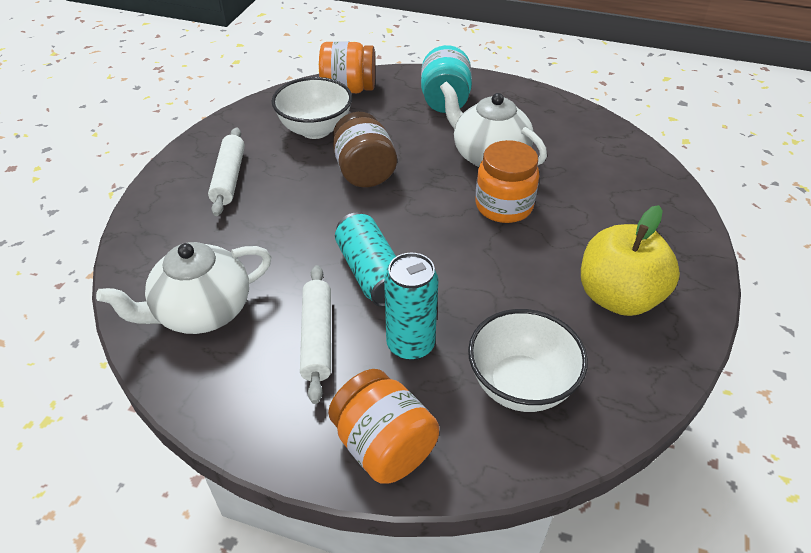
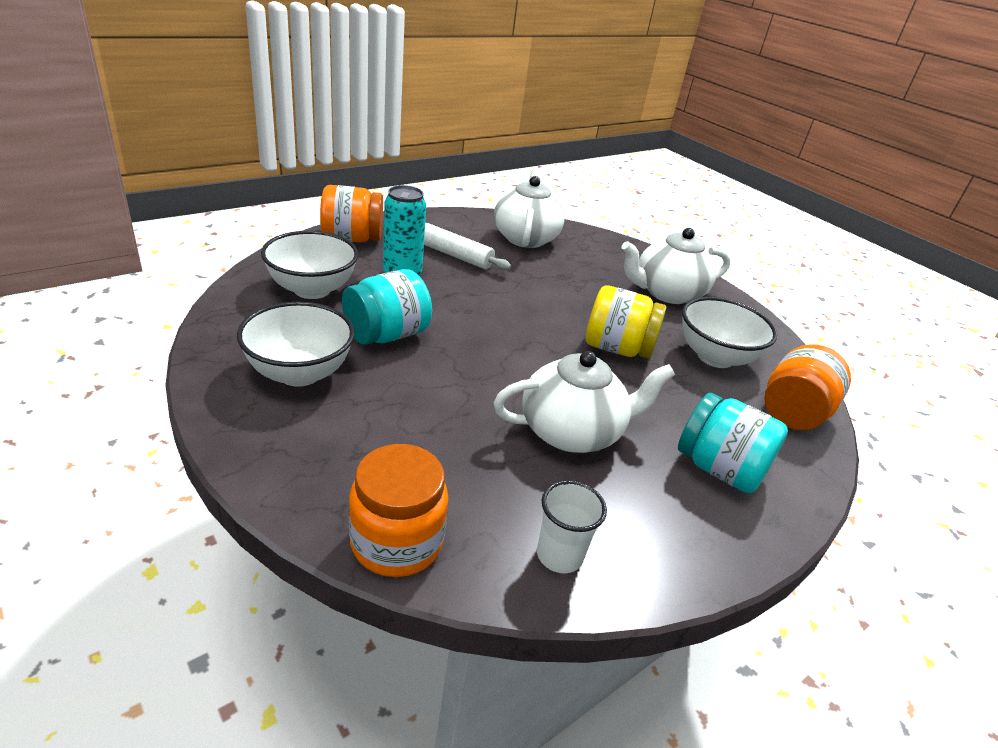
camera: 120 degrees right, 10 degrees down
white rolling pin [208,127,245,216] -> white teapot [622,228,731,304]
brown jar [333,112,397,187] -> yellow jar [586,286,667,359]
turquoise can [335,213,396,307] -> none
orange jar [475,140,539,223] -> orange jar moved to [349,444,449,577]
yellow apple [581,205,680,316] -> white bowl [237,302,355,387]
none -> turquoise jar [342,269,432,345]
none -> white cup [537,480,607,573]

